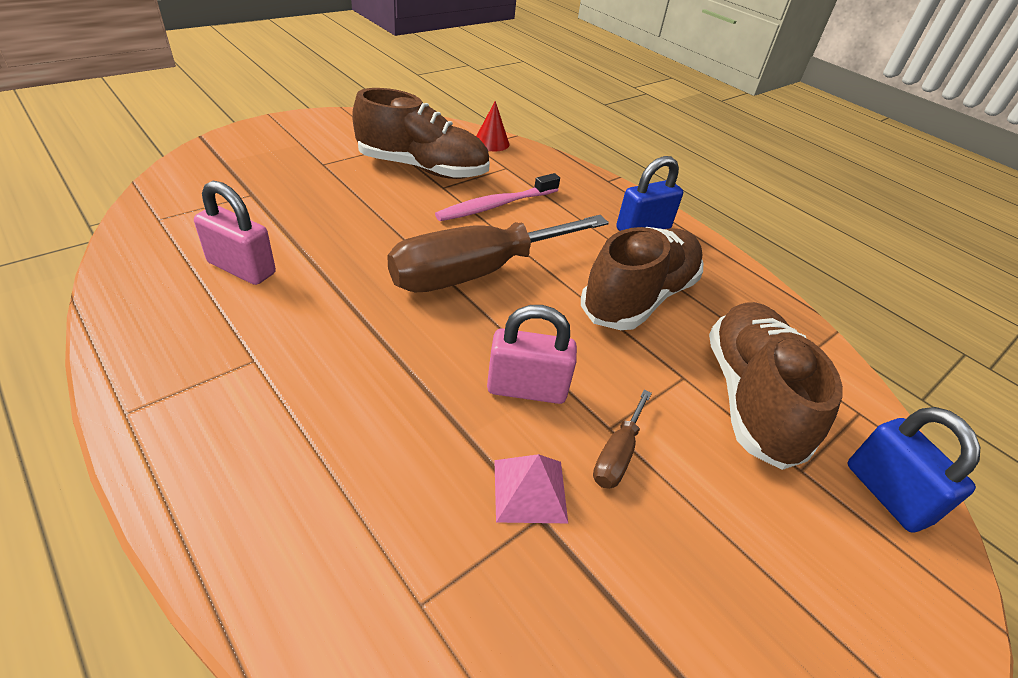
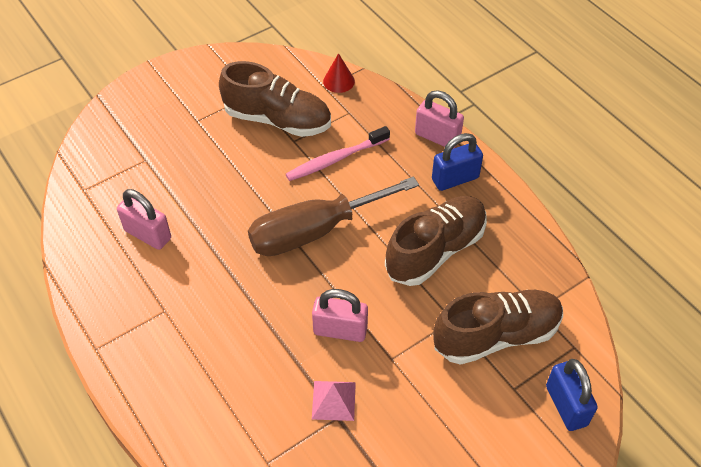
camera: 10 degrees right, 10 degrees up
brown screwdriver [593,390,652,489] -> none
brown shoe [709,302,843,470] -> brown shoe turned 60 degrees clockwise [433,290,563,365]
none -> pink padlock [415,90,464,149]

